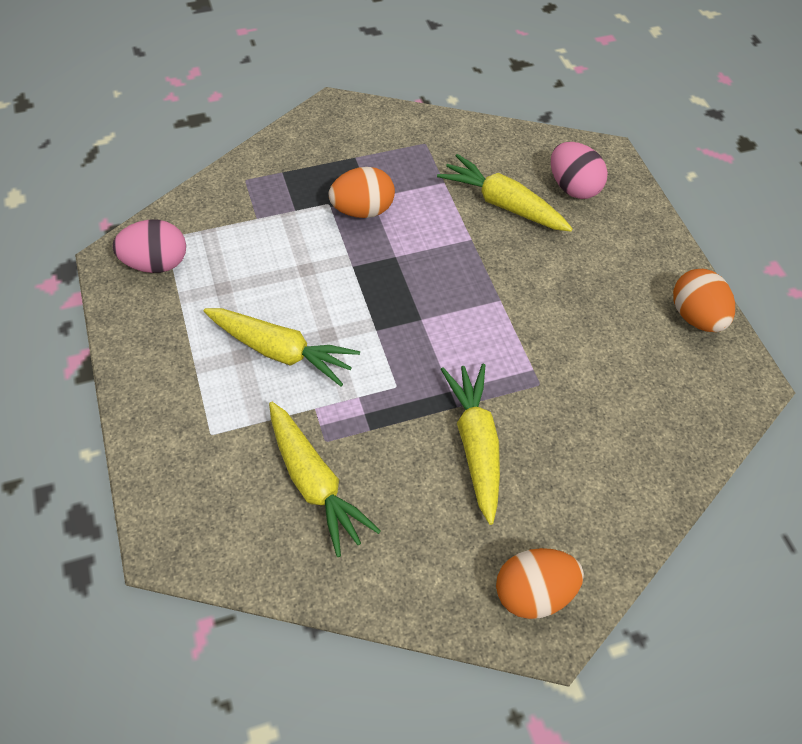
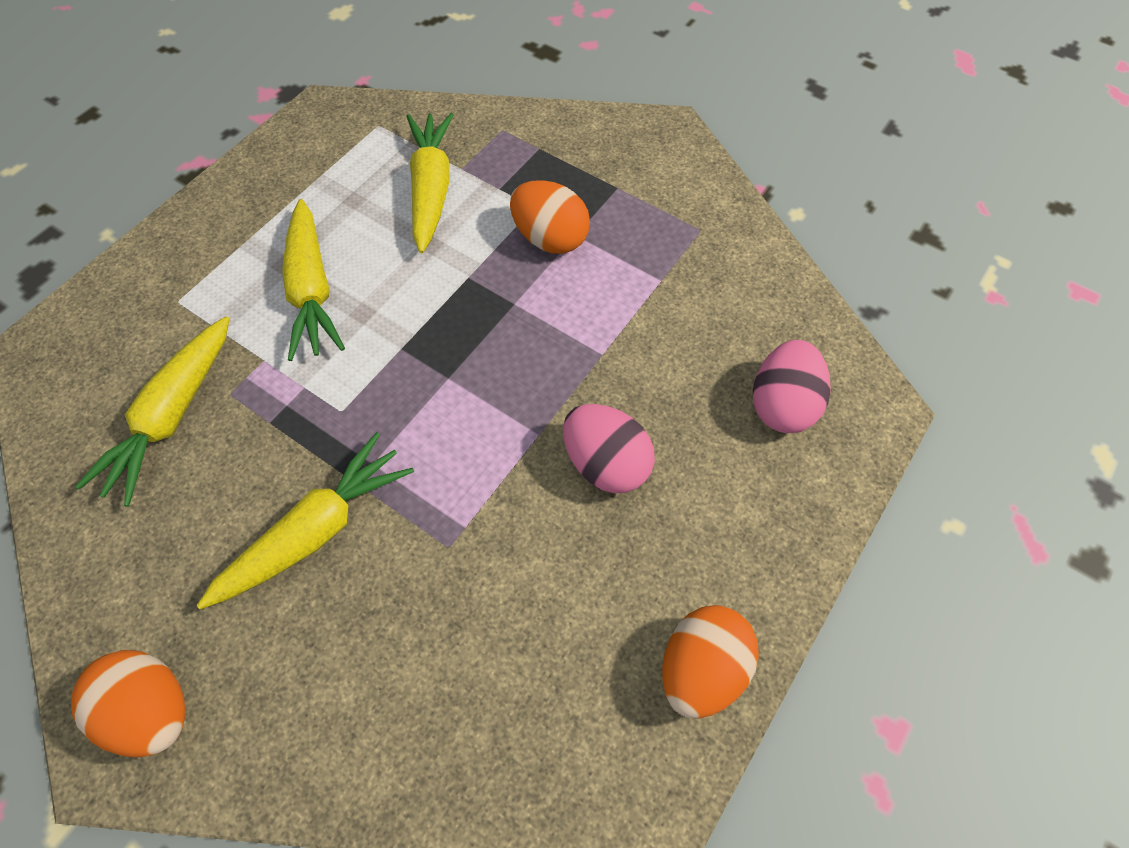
camera: 55 degrees right, 5 degrees up
pink egg [113,220,186,273] -> pink egg moved to [563,404,655,493]
yellow carrot [437,154,573,232] -> yellow carrot moved to [406,113,454,253]

